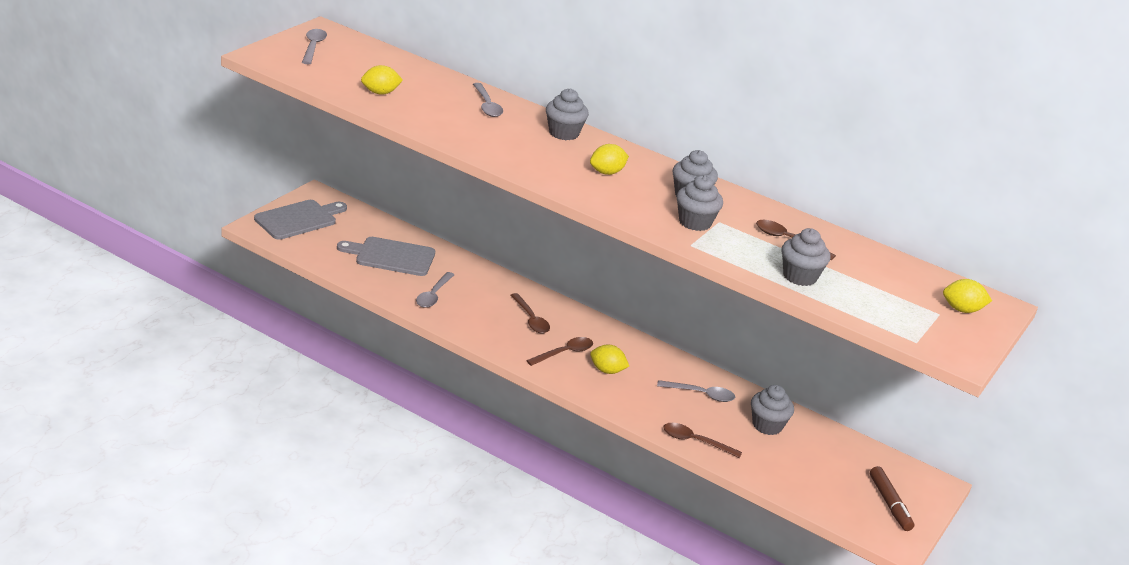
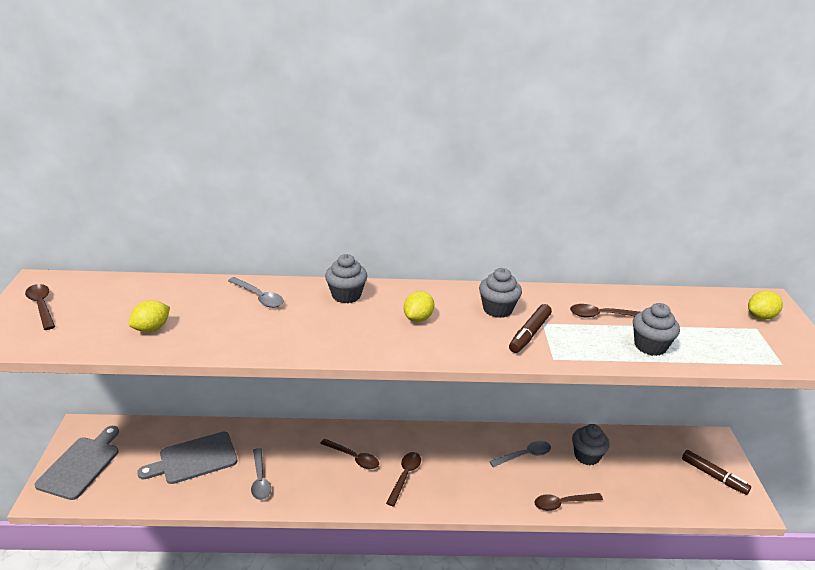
camera: 30 degrees left, 0 degrees up
grey spoon [302,29,327,64] -> brown spoon [25,284,55,330]
yellow lemon [590,344,629,374] -> none
grey cupcake [677,175,723,231] -> brown marker [509,304,552,353]

